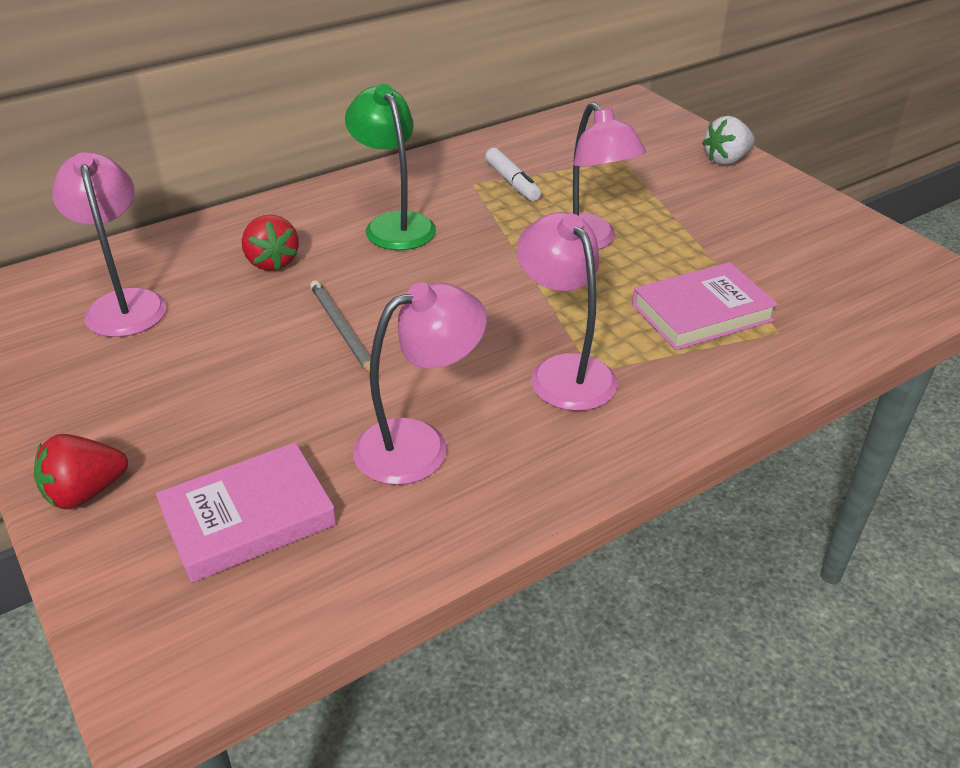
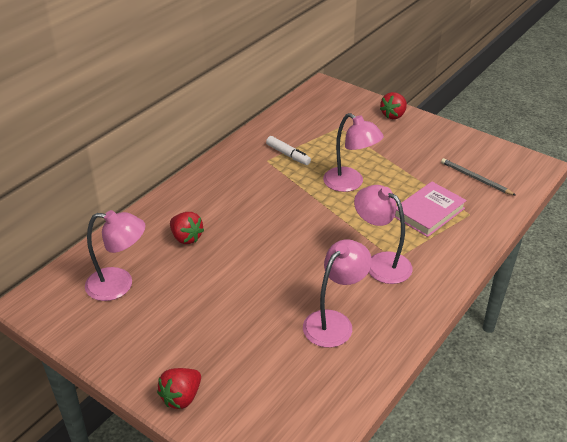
camera: 20 degrees left, 0 degrees up
pink lamp [52,152,167,337] -> pink lamp turned 135 degrees clockwise [85,210,145,301]
pink book [156,442,337,583] -> none
grey pencil [310,280,370,374] -> grey pencil moved to [441,158,516,196]
green lamp [345,84,436,250] -> none
white strawberry [702,116,755,165] -> red strawberry [380,92,407,119]

